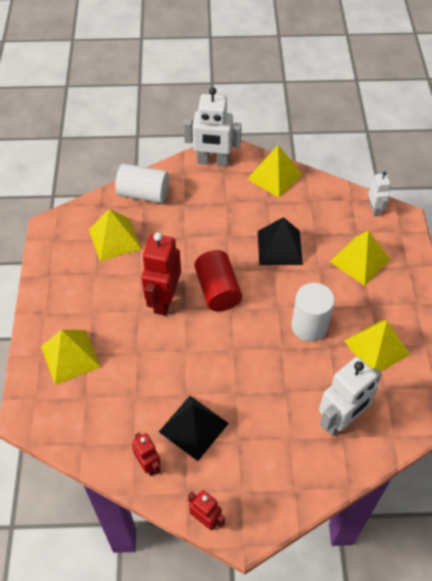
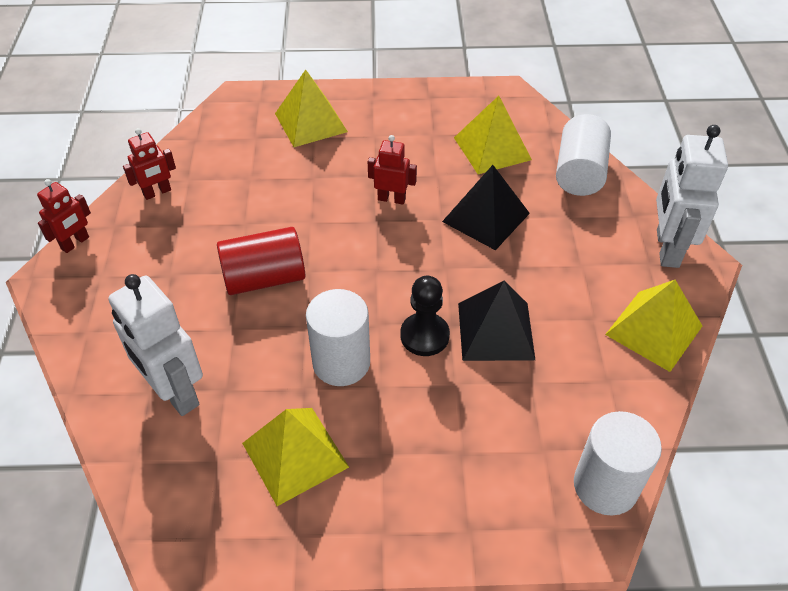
camera: 90 degrees right, 5 degrees down
red robot [141,232,181,315] -> red robot [368,135,417,204], size x0.55
black pyramid [159,396,229,461] -> black pyramid moved to [442,165,530,250]
red cylinder [194,250,242,311] -> red cylinder moved to [217,227,305,295]
yellow pyramid [330,230,390,286] -> none
white robot [368,171,391,216] -> white cylinder [574,411,662,516]
none -> black pawn [401,276,450,356]

